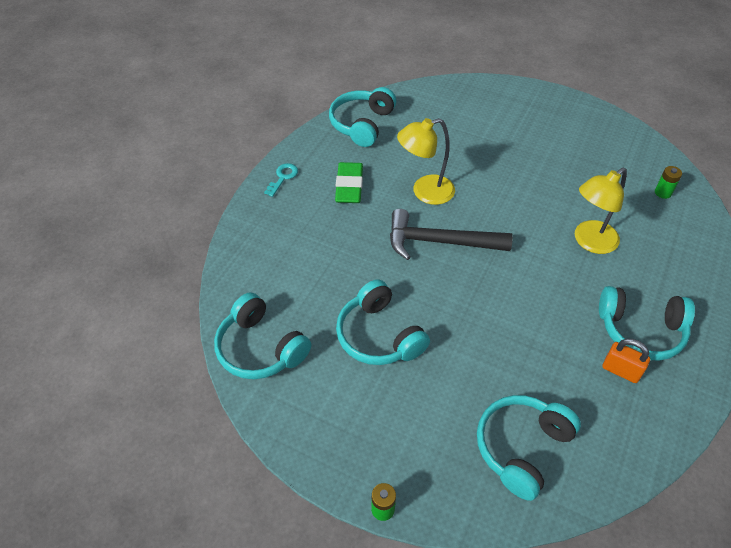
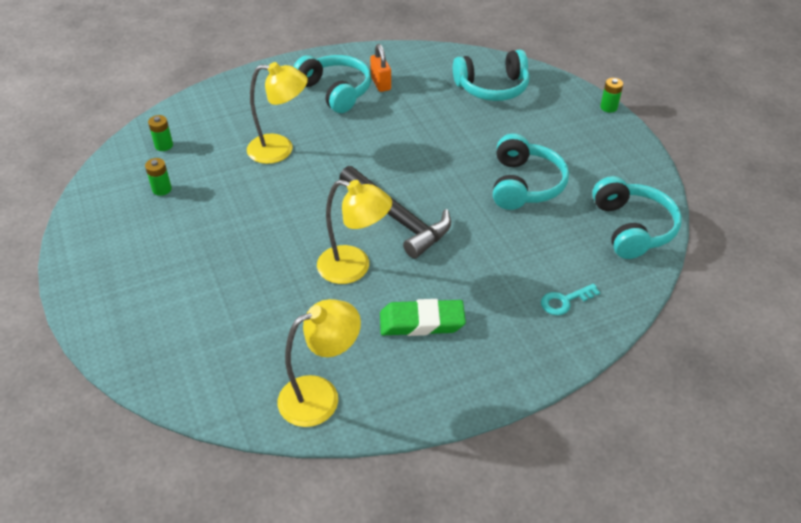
camera: 140 degrees left, 5 degrees down
turquoise key [264,163,298,197] -> turquoise key moved to [541,284,600,315]
turquoise headphones [329,87,396,147] -> yellow lamp [278,299,361,427]
green eraser [335,162,363,203] -> green eraser turned 45 degrees clockwise [380,299,466,336]
none -> green battery [145,158,172,196]

